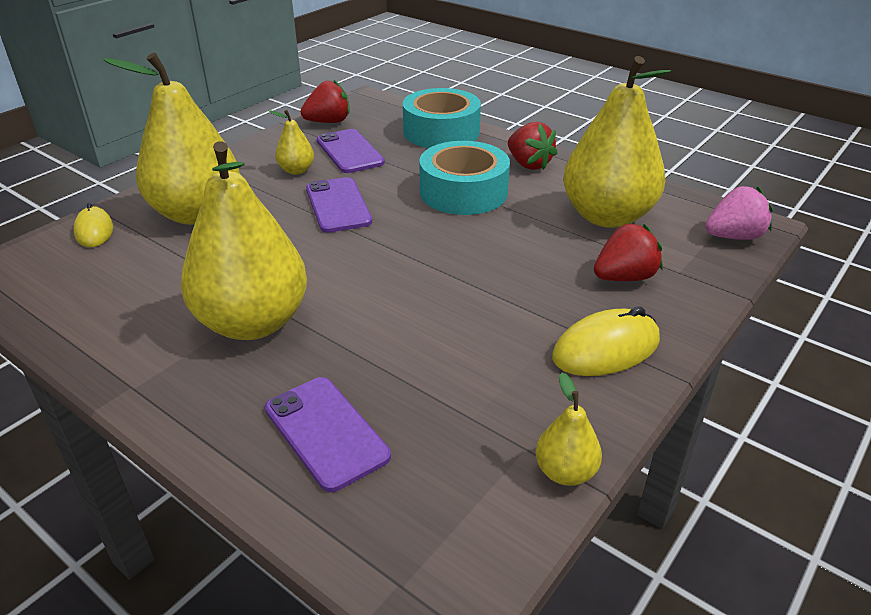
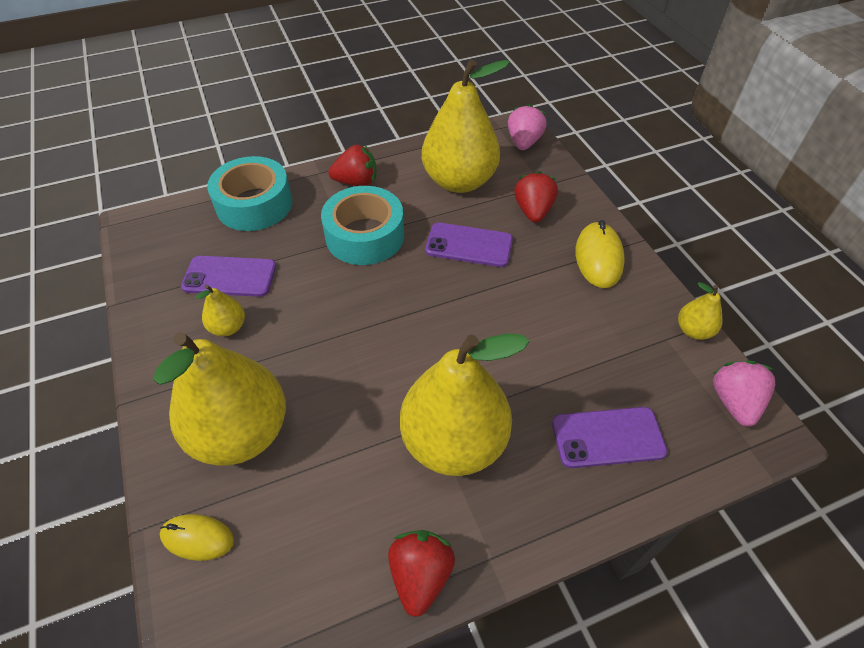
camera: 60 degrees left, 15 degrees up
red strawberry [300,80,350,123] -> red strawberry moved to [388,530,455,617]
purple phone [306,177,372,233] -> purple phone moved to [425,222,513,267]
none -> pink strawberry [713,360,775,427]

